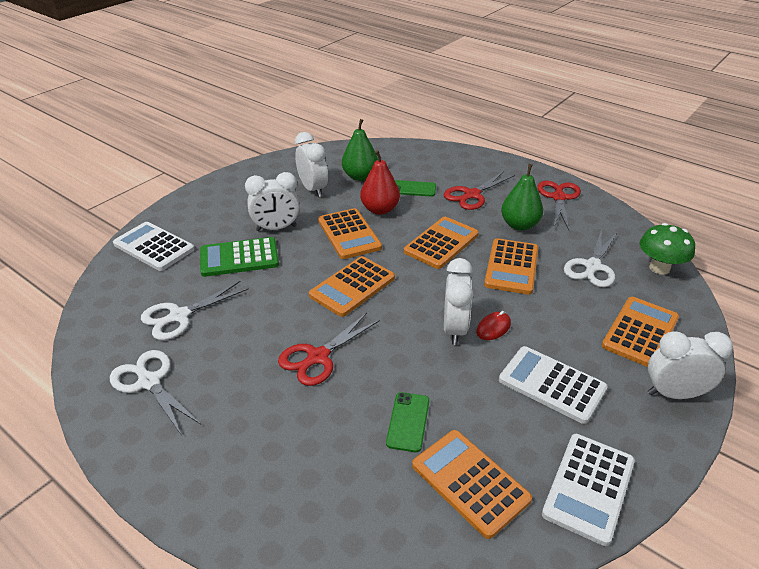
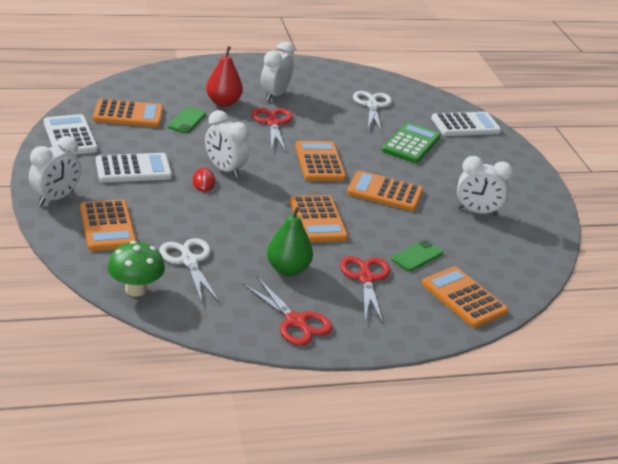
camera: 125 degrees right, 5 degrees down
white scissors [110,350,201,436] -> none
white clock [245,172,300,231] -> white clock moved to [261,42,294,101]
green pear [342,119,378,181] -> none
red pear [360,150,400,215] -> red pear moved to [206,46,243,107]
green phone [386,392,429,452] -> green phone turned 60 degrees clockwise [168,107,206,133]
orange calculator [484,238,538,295] -> orange calculator moved to [422,267,508,328]

